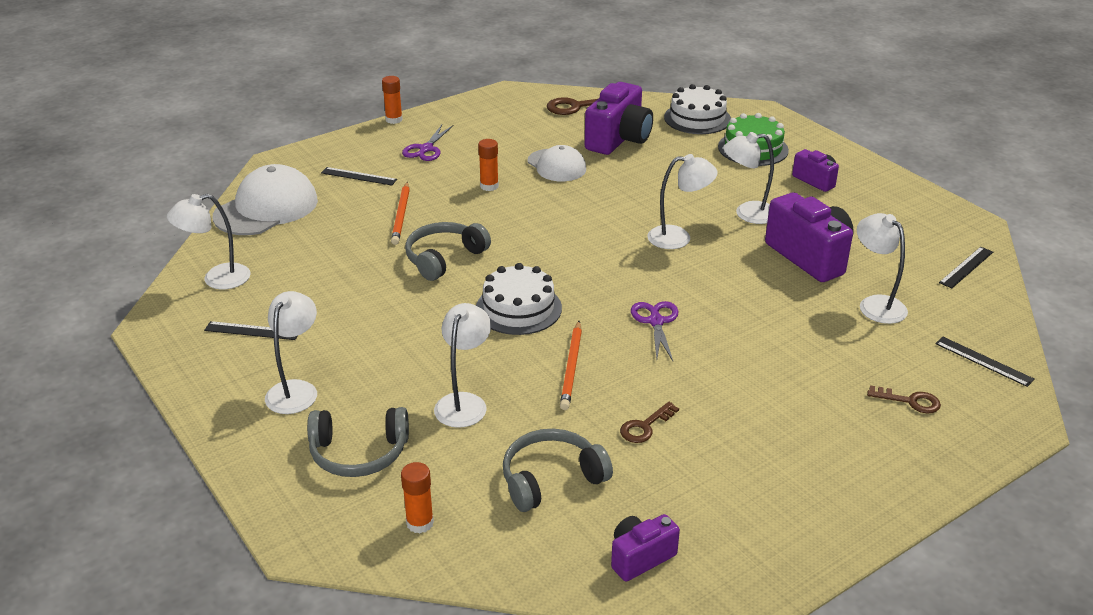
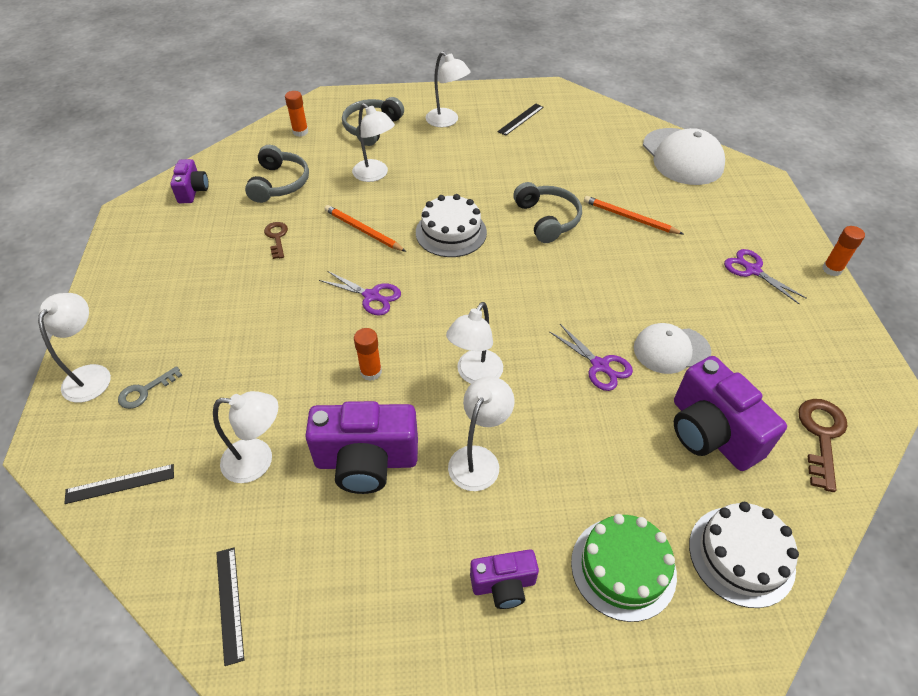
camera: 120 degrees right, 15 degrees up
white lamp [167,194,251,289] -> white lamp moved to [38,293,111,403]
black ruler [321,167,397,186] -> none
orange glue stick [478,139,499,191] -> orange glue stick moved to [354,328,382,381]
brown key [867,385,941,414] -> grey key [118,366,183,409]
none -> purple scissors [550,324,633,391]

